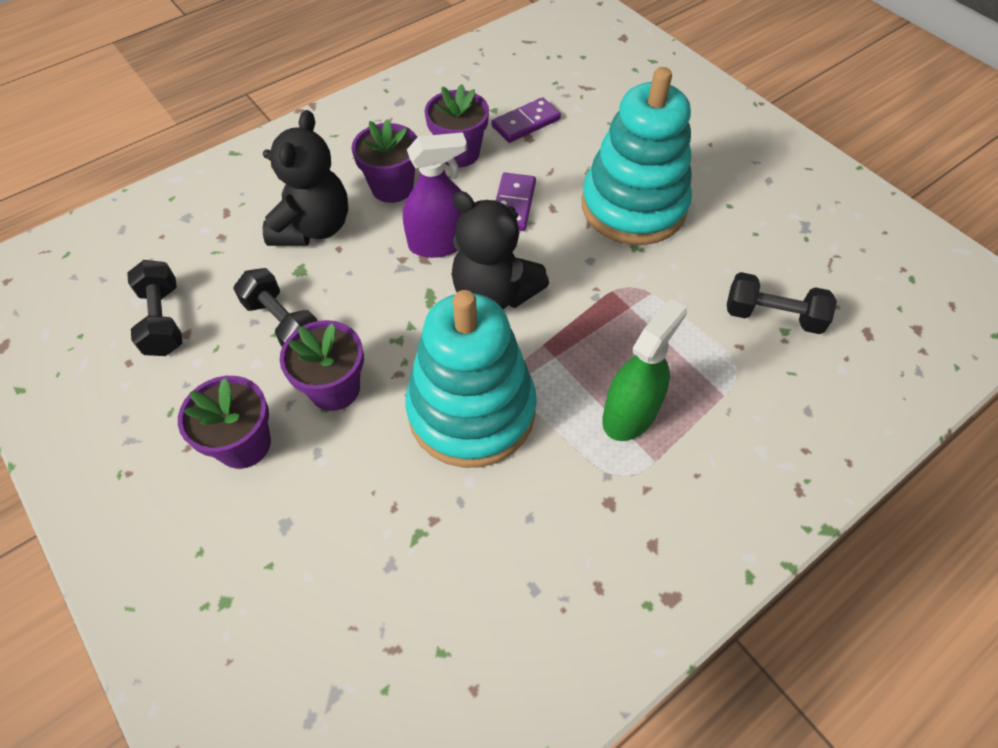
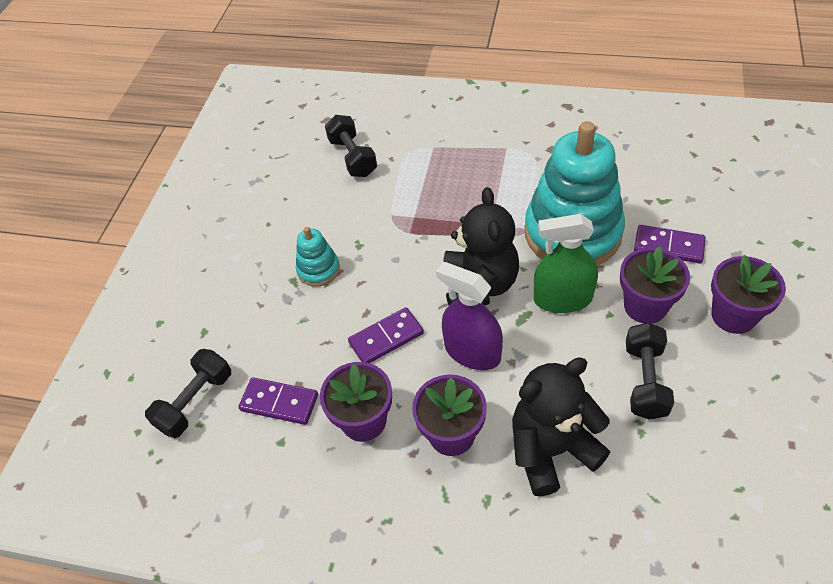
camera: 125 degrees left, 5 degrees down
black dumbbell [127,260,182,356] -> black dumbbell moved to [145,349,231,438]
turquoise stacking toy [581,67,692,245] -> turquoise stacking toy [296,227,340,287], size x0.45
green spray bottle [602,298,687,441] -> green spray bottle moved to [533,214,598,313]
none -> purple domino [634,225,706,264]

